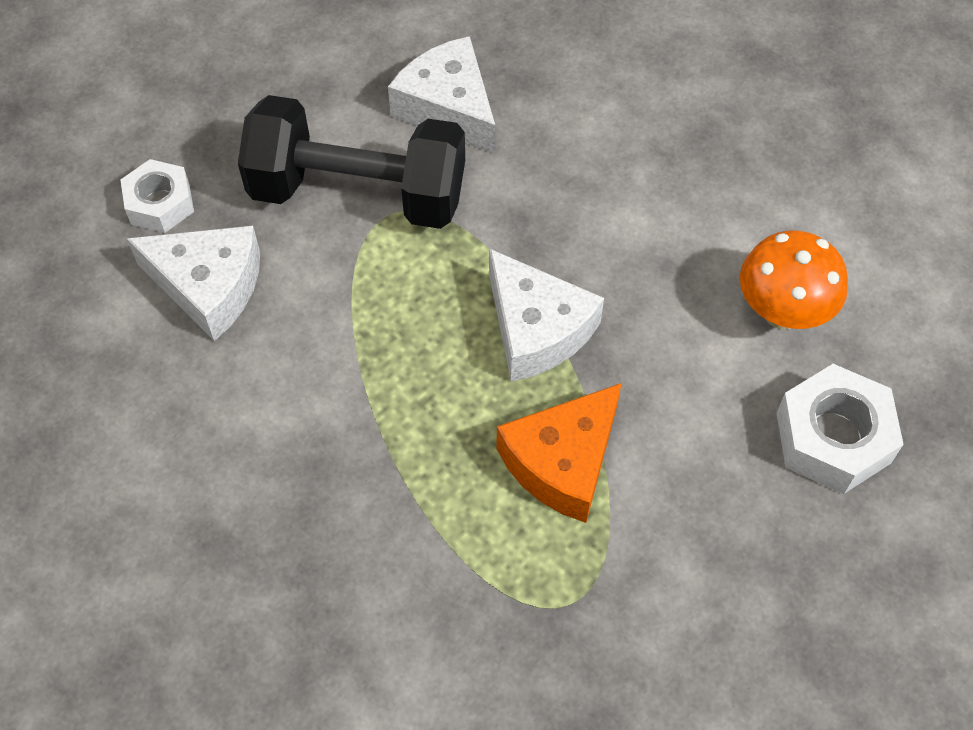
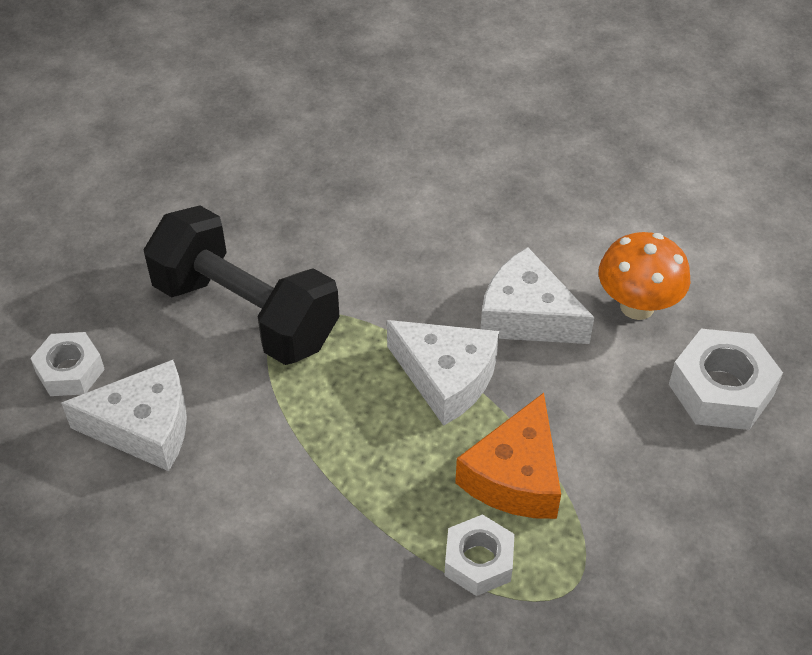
camera: 20 degrees left, 10 degrees down
black dumbbell [238,95,465,229] -> black dumbbell turned 45 degrees clockwise [144,205,340,365]
white cheese [388,36,495,153] -> white cheese moved to [481,247,594,344]
none -> white nut [444,514,515,596]

